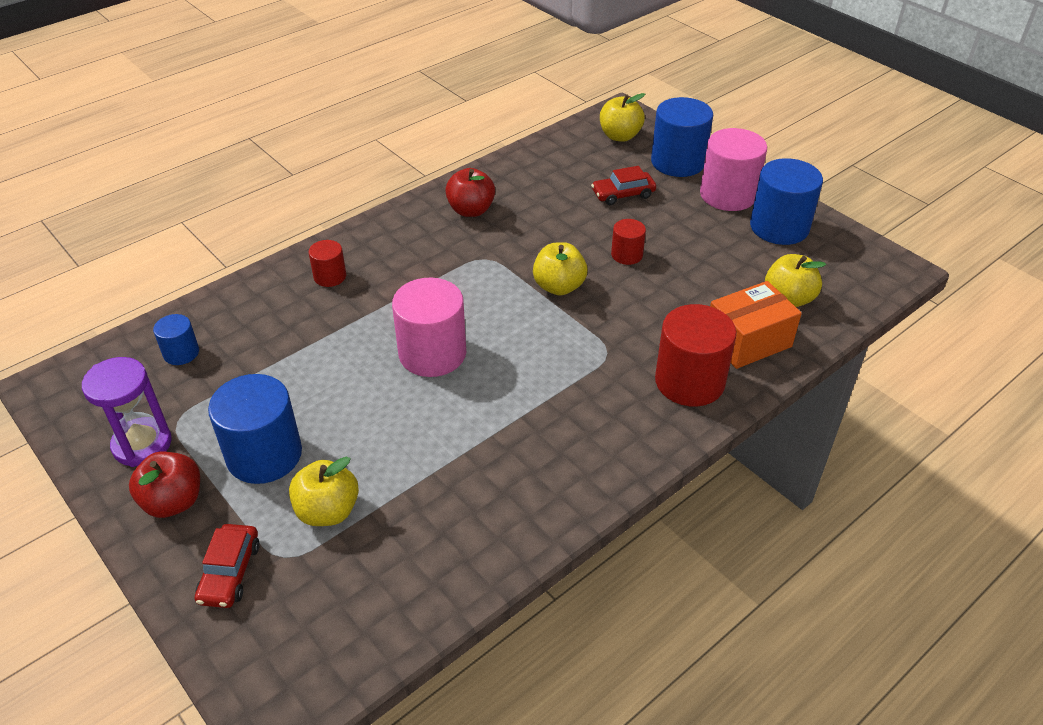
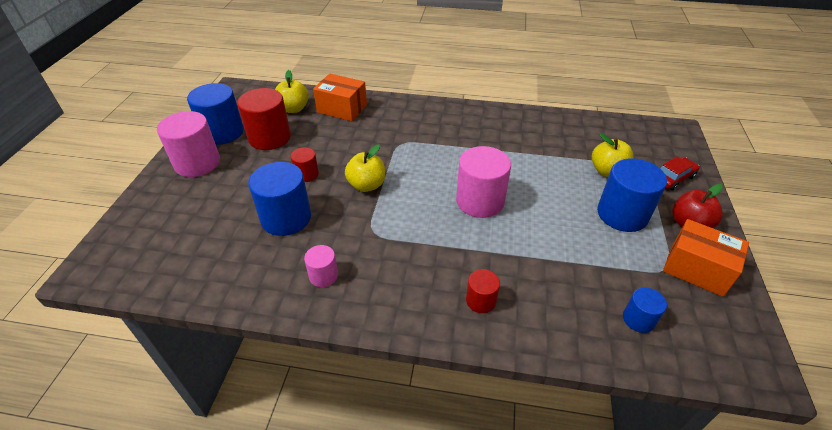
camera: 130 degrees left, 0 degrees up
purple hourglass [82,357,172,467] -> orange box [663,219,749,297]
red apple [445,168,495,217] -> pink cylinder [304,245,338,287]
red car [591,166,656,205] -> none
yellow apple [600,93,645,142] -> none
blue cylinder [651,97,713,177] -> blue cylinder moved to [248,162,311,236]
red cylinder [655,304,737,406] -> red cylinder moved to [237,88,291,150]

